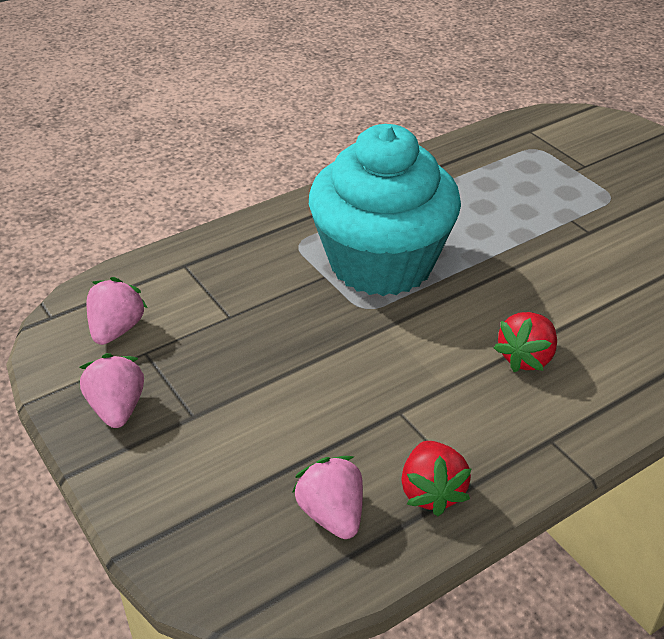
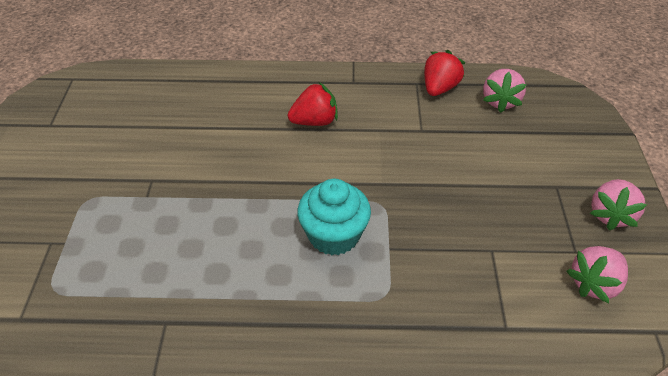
camera: 145 degrees left, 5 degrees up
turquoise cupcake [309,124,461,296] -> turquoise cupcake [297,179,371,255], size x0.52

